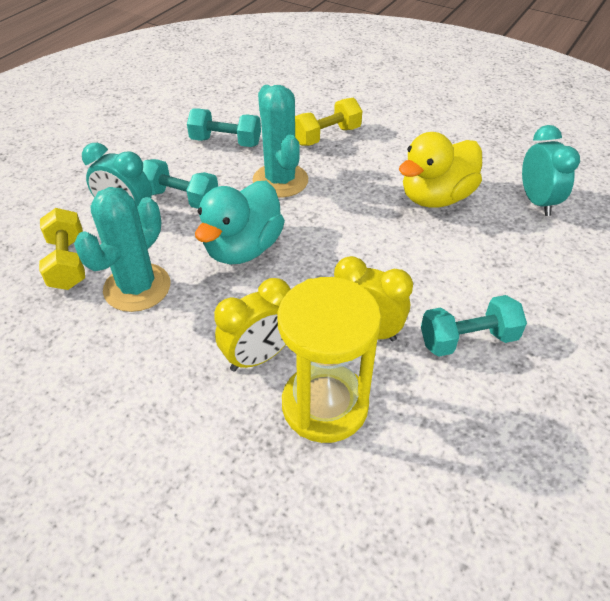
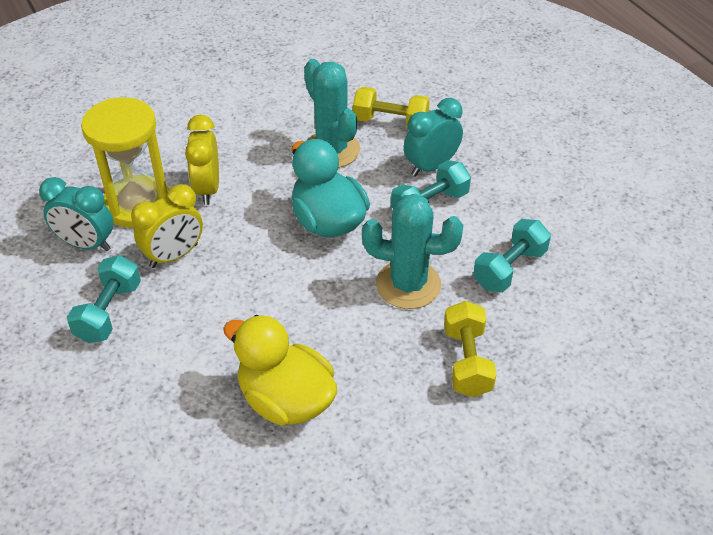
camera: 120 degrees right, 0 degrees up
yellow duck [399,132,482,208] -> yellow duck turned 45 degrees counterclockwise [223,315,337,426]
turquoise clock [522,125,580,216] -> turquoise clock moved to [39,177,114,251]

